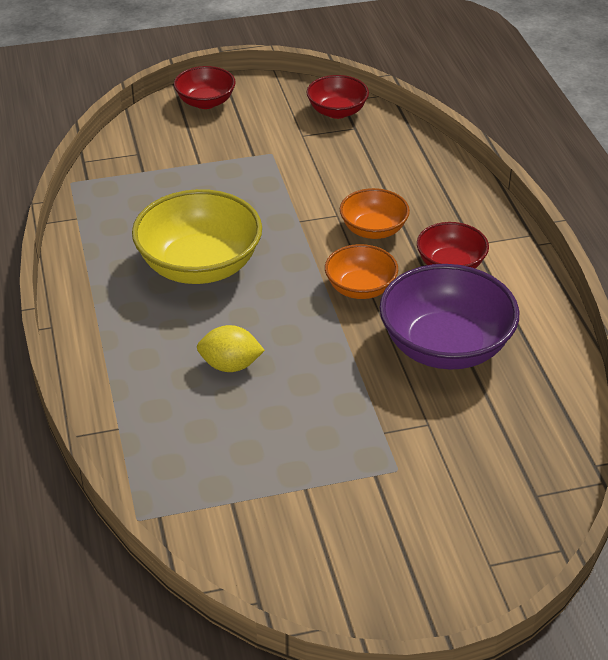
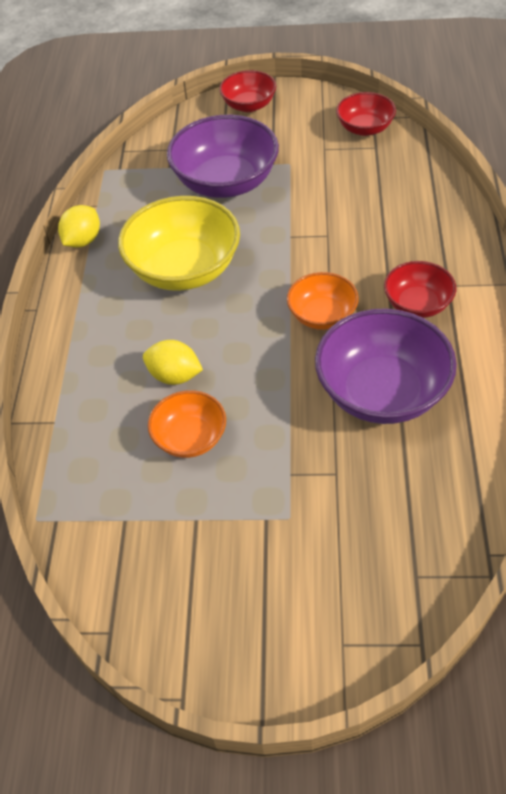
camera: 20 degrees right, 10 degrees up
orange bowl [340,188,410,239] -> orange bowl moved to [148,390,226,458]
none -> yellow lemon [58,205,100,248]
none -> purple bowl [167,115,279,198]

